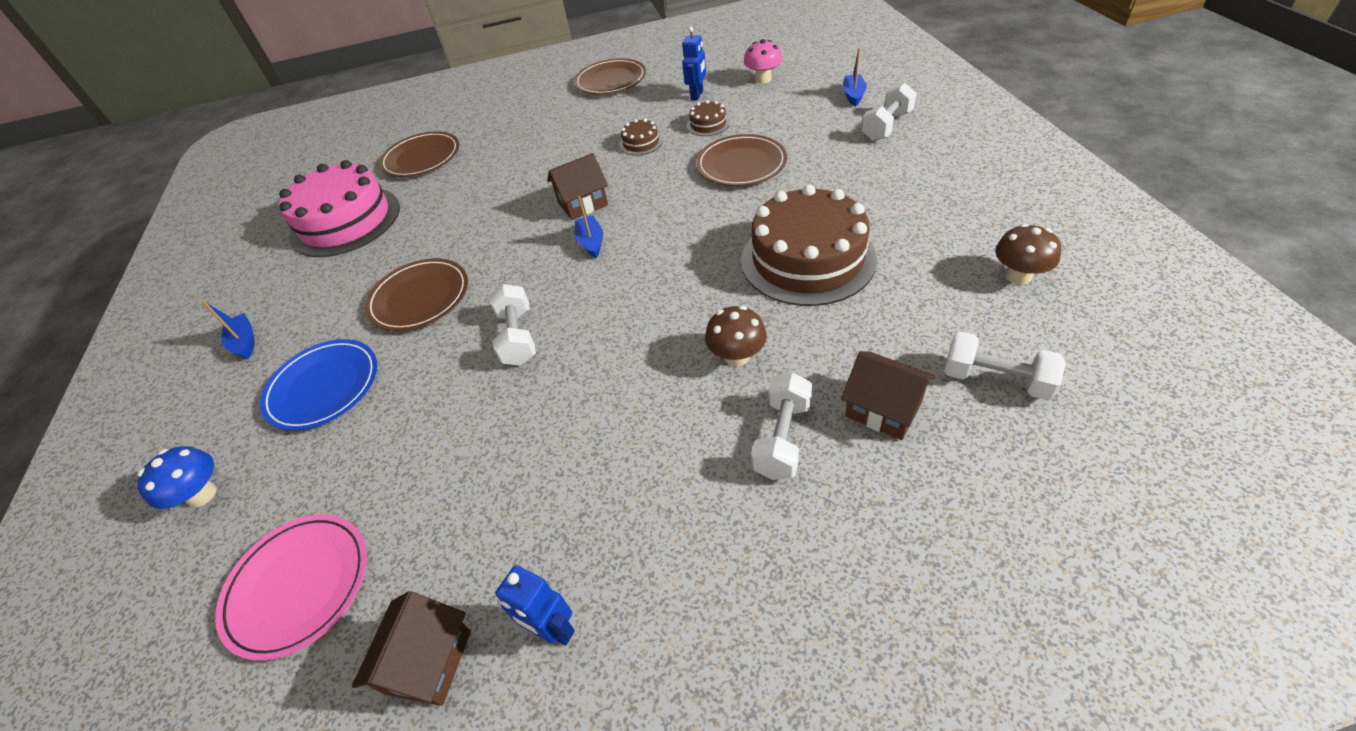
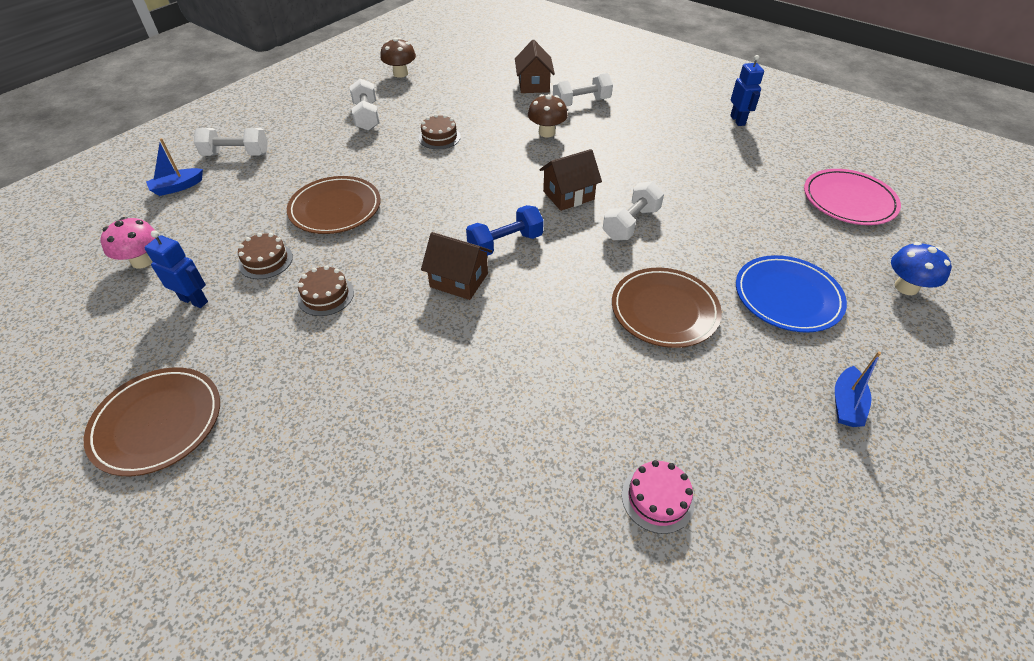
camera: 135 degrees left, 0 degrees up
pink cake [279,160,400,257] -> pink cake [622,460,695,534], size x0.42
brown house [352,591,471,706] -> brown house moved to [539,149,602,211]
brown plate [379,131,459,177] -> none
blue boat [575,196,603,258] -> blue dumbbell [466,205,544,256]
blue robot [682,26,706,100] -> blue robot turned 45 degrees clockwise [144,230,208,308]
brown cake [741,185,877,306] -> brown cake [419,114,461,149], size x0.42
white dumbbell [944,331,1066,400] -> white dumbbell moved to [350,78,379,131]

